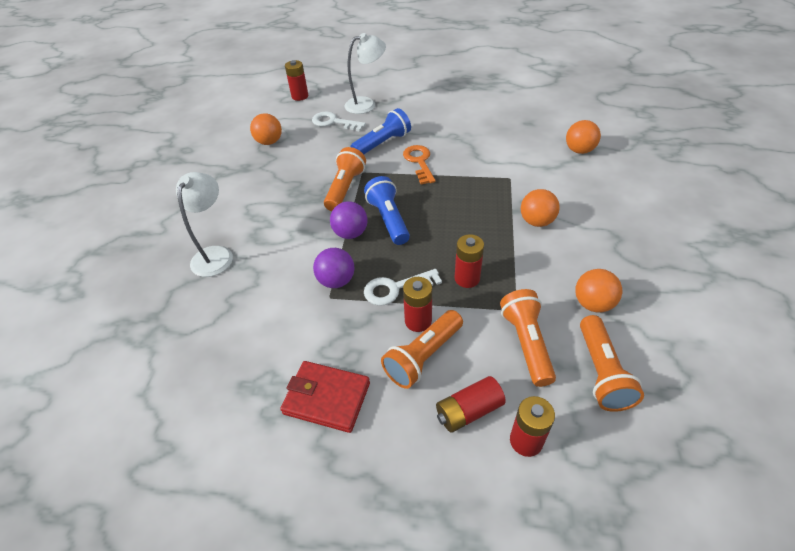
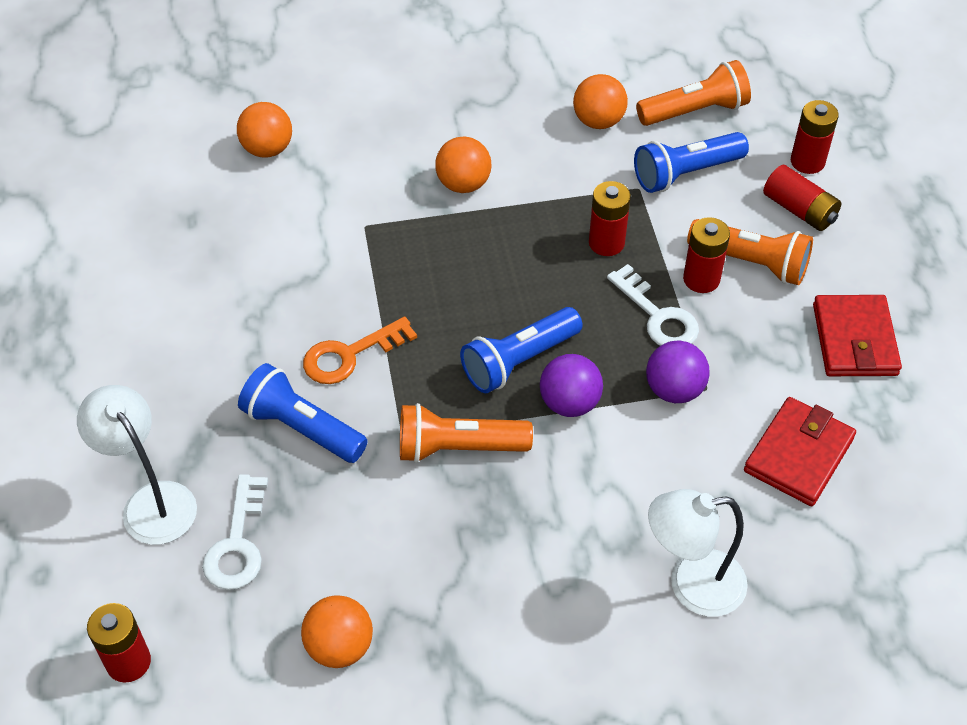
camera: 110 degrees left, 5 degrees up
orange flashlight [500,289,556,387] -> blue flashlight [634,132,749,193]
none -> red wallet [744,397,856,506]

